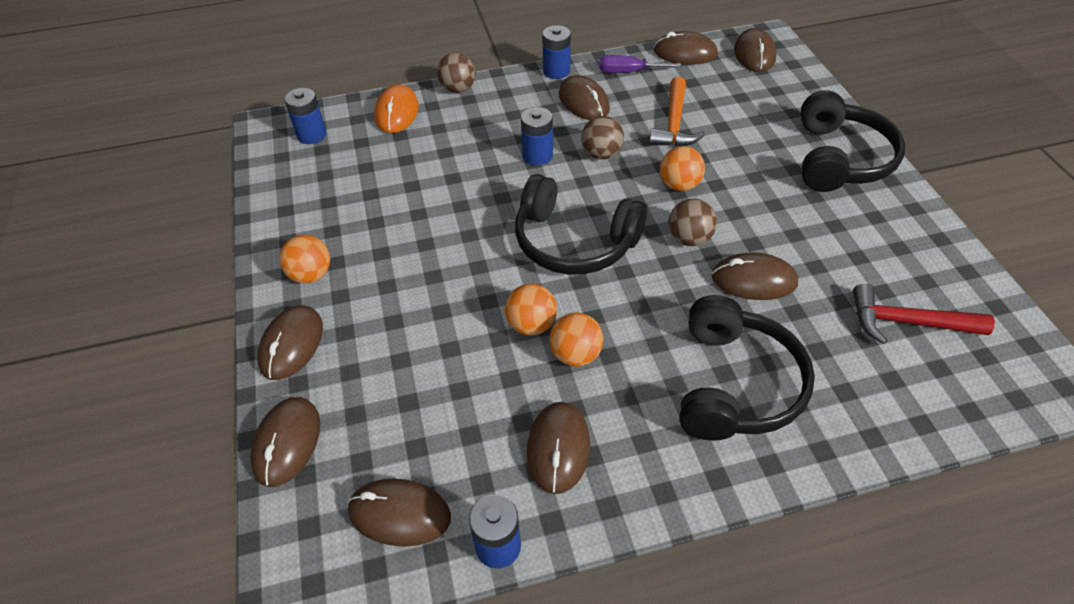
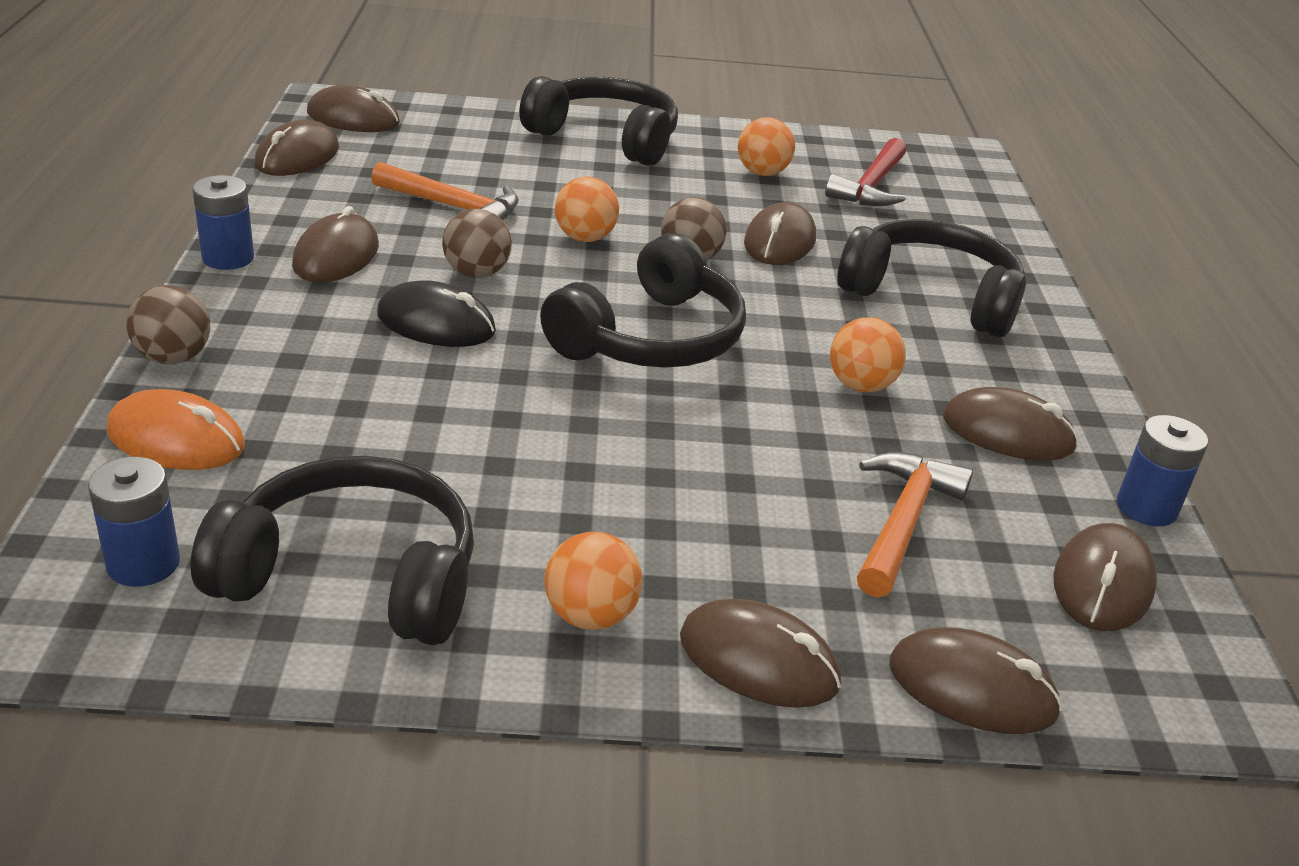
camera: 80 degrees left, 15 degrees down
orange ball [505,283,557,336] -> orange ball moved to [738,117,795,176]
blue battery [521,107,553,165] -> black mouse [377,280,496,347]
brown mouse [559,75,610,120] -> brown mouse turned 60 degrees counterclockwise [292,206,379,283]
purple screwdriver [600,55,681,73] -> none
none -> black headphones [191,456,474,645]
none -> orange hammer [857,452,973,598]

